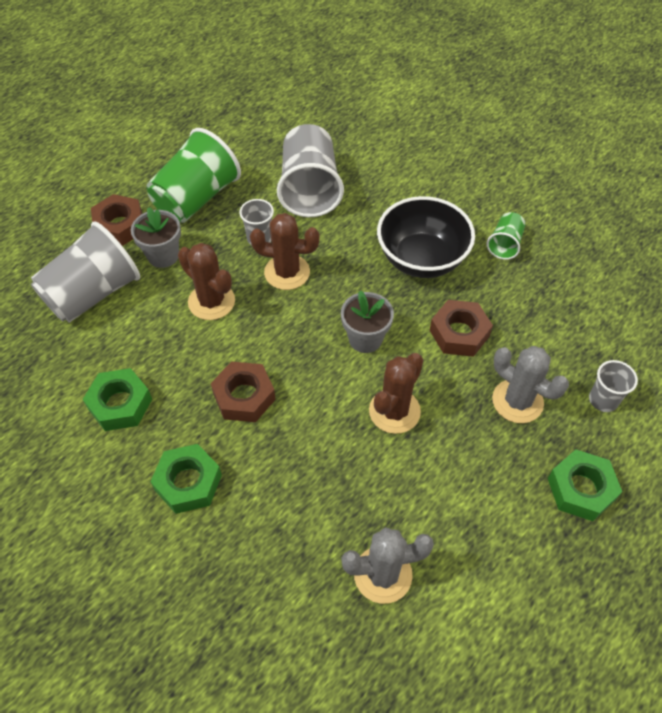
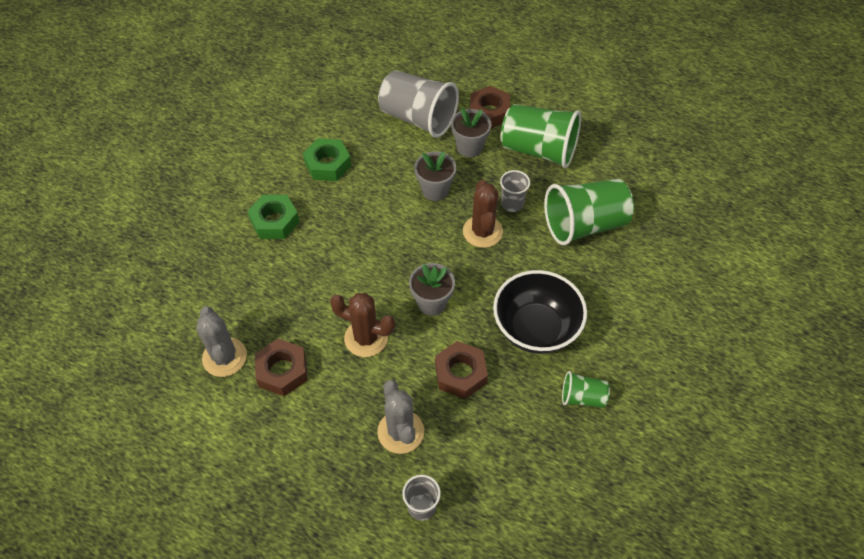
camera: 75 degrees right, 0 degrees up
brown cactus [178,243,235,320] -> grey flower pot [415,151,456,201]
brown nut [211,361,276,422] -> brown nut moved to [255,339,308,396]
grey cup [277,124,344,217] -> green cup [544,179,634,245]
grey cactus [492,346,569,423] -> grey cactus turned 45 degrees counterclockwise [377,380,424,454]
green nut [548,449,622,521] -> none

